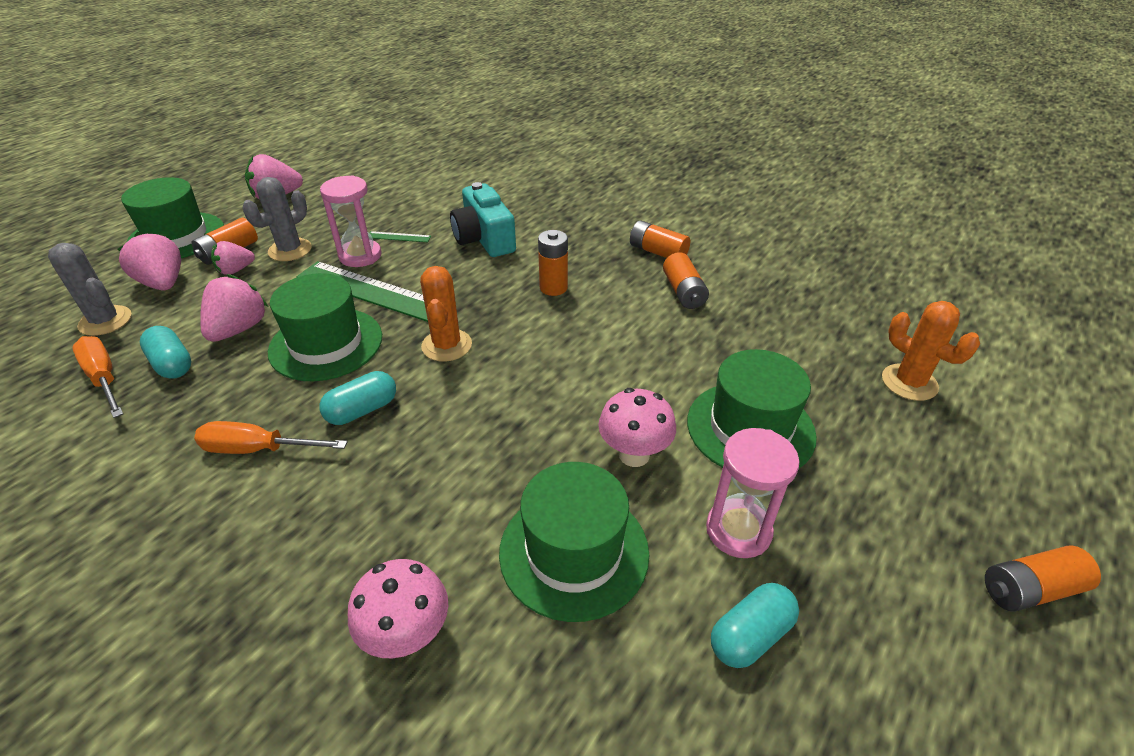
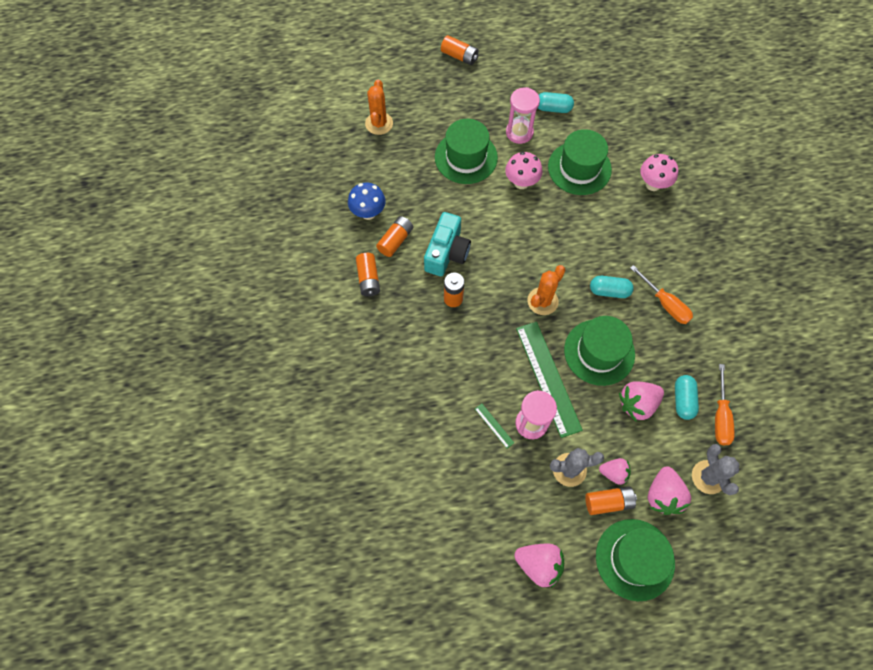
camera: 135 degrees left, 25 degrees up
turquoise camera [450,182,516,257] -> turquoise camera moved to [424,212,471,276]
none -> blue mushroom [348,183,386,220]

